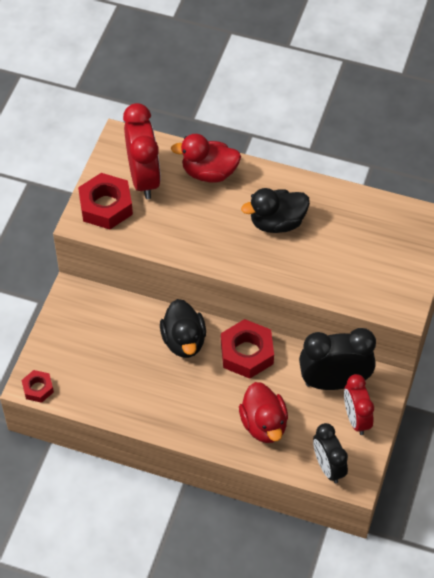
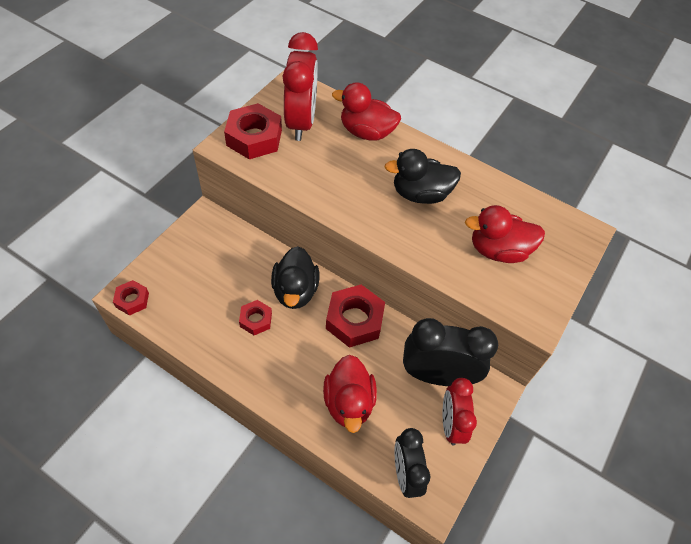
camera: 10 degrees right, 0 degrees up
none -> red nut [239,300,272,335]
none -> red duck [465,205,545,263]

